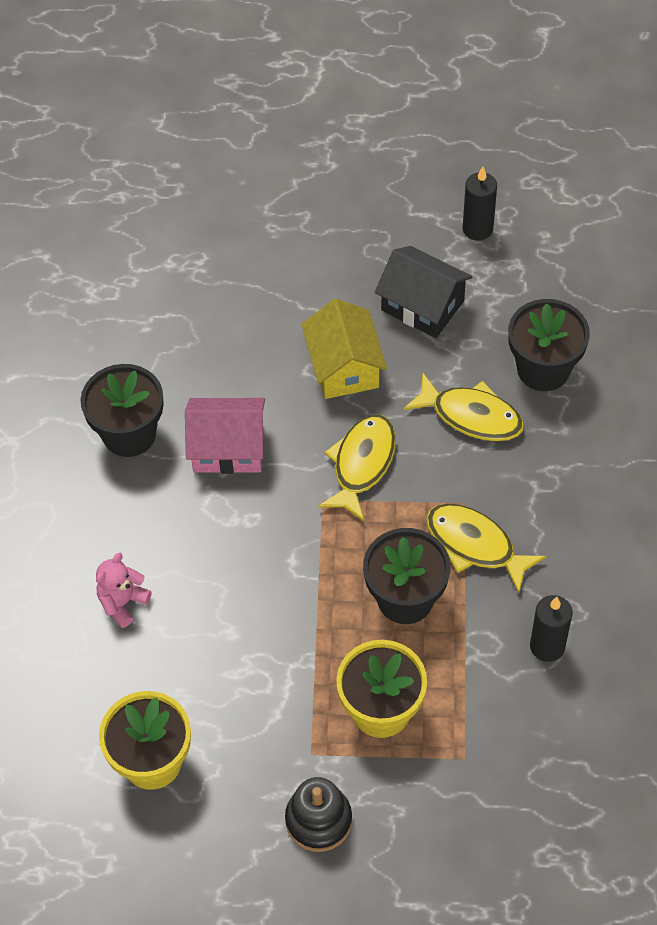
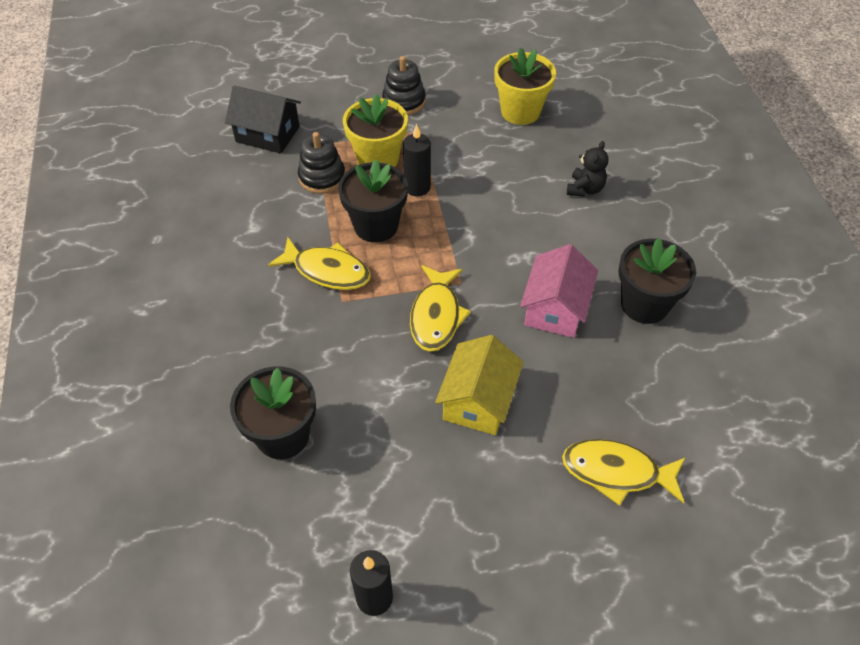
camera: 165 degrees right, 5 degrees down
pink teddy bear [96,553,152,628] -> black teddy bear [567,141,609,197]
pink house [185,398,265,474] -> pink house turned 60 degrees counterclockwise [520,244,598,338]
yellow house [301,299,387,399] -> yellow house turned 45 degrees clockwise [435,335,524,435]
black house [375,246,472,338] -> black house moved to [225,86,301,154]
yellow fish [403,372,524,441] -> yellow fish moved to [562,439,686,506]
black candle [530,595,573,662] -> black candle moved to [403,124,431,196]
none -> black stacking toy [298,132,345,194]

